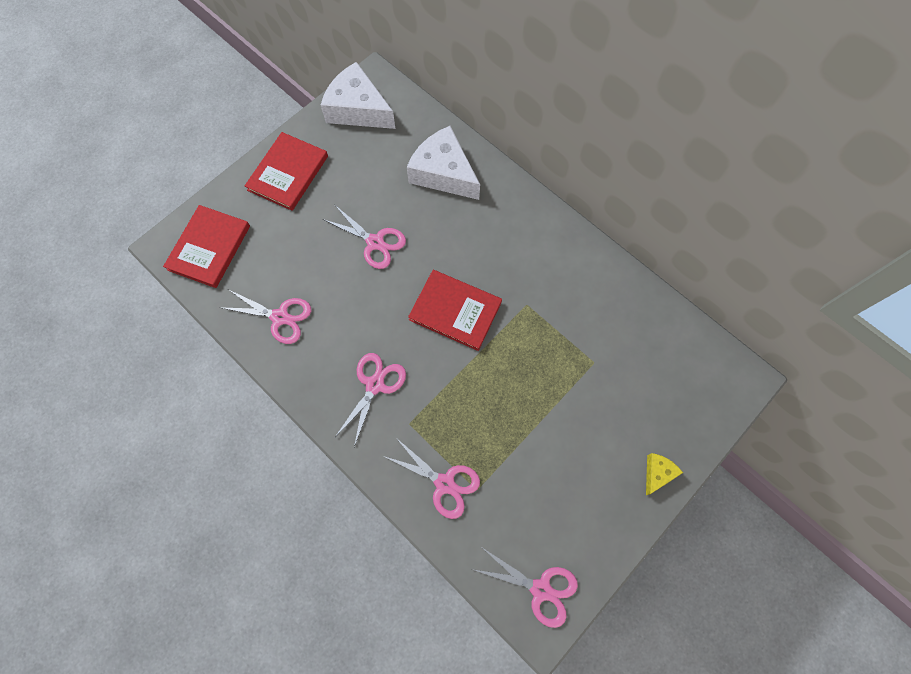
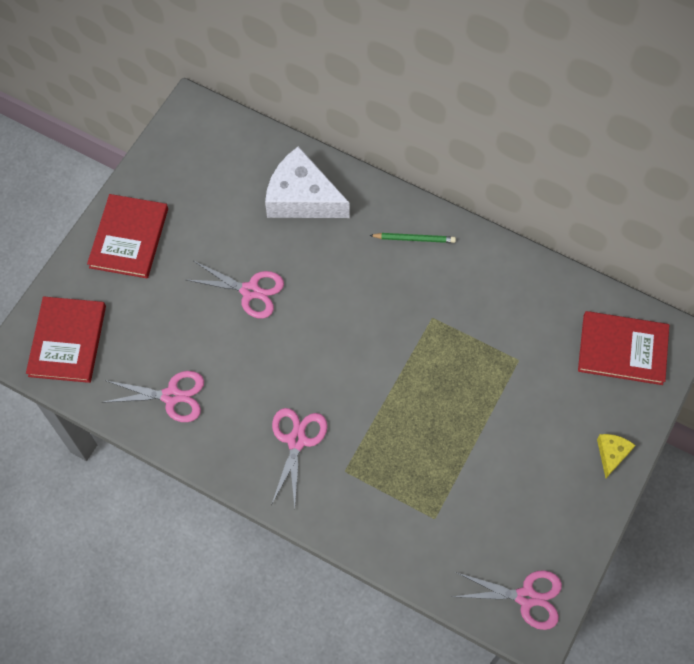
camera: 15 degrees left, 5 degrees down
white cheese [321,62,396,129] -> none
pink scissors [384,438,480,519] -> none
red book [408,270,502,351] -> red book moved to [578,311,669,385]
none -> green pencil [369,233,456,243]

